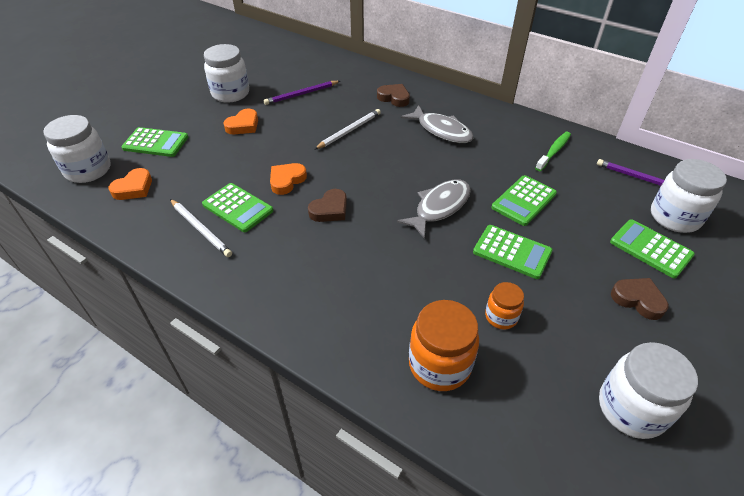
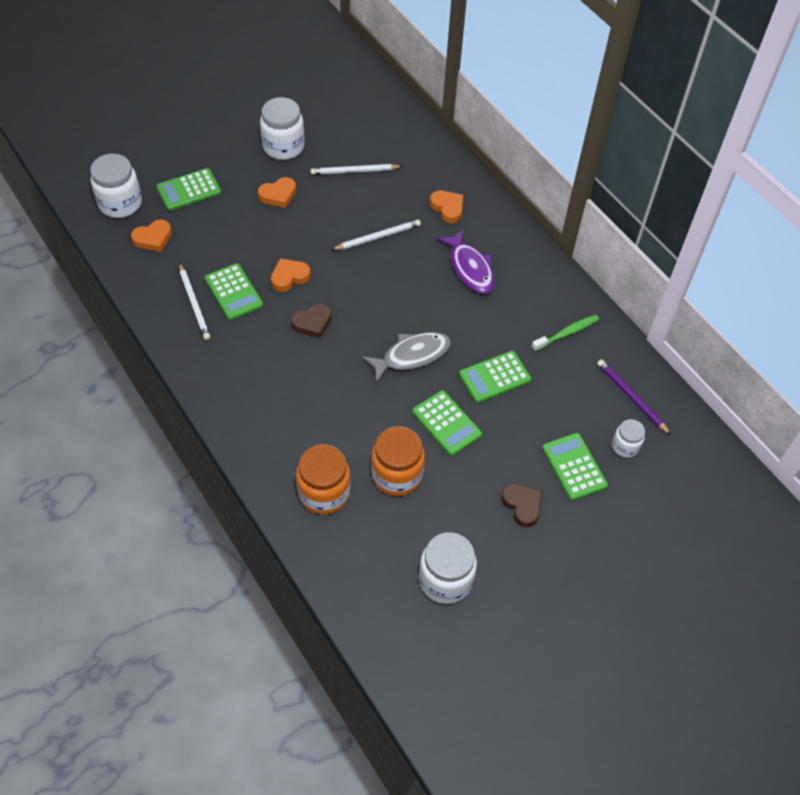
camera: 20 degrees right, 10 degrees up
green calculator [121,127,188,157] -> green calculator turned 120 degrees clockwise [156,168,221,211]
purple pencil [264,81,340,105] -> white pencil [310,164,403,175]
brown heart [377,84,410,107] -> orange heart [430,191,463,223]
grey fish [401,105,474,143] -> purple fish [436,229,495,294]
orange jar [485,282,524,329] -> orange jar [371,426,425,496], size x1.77
white jar [651,159,727,233] -> white jar [612,419,645,458], size x0.57

